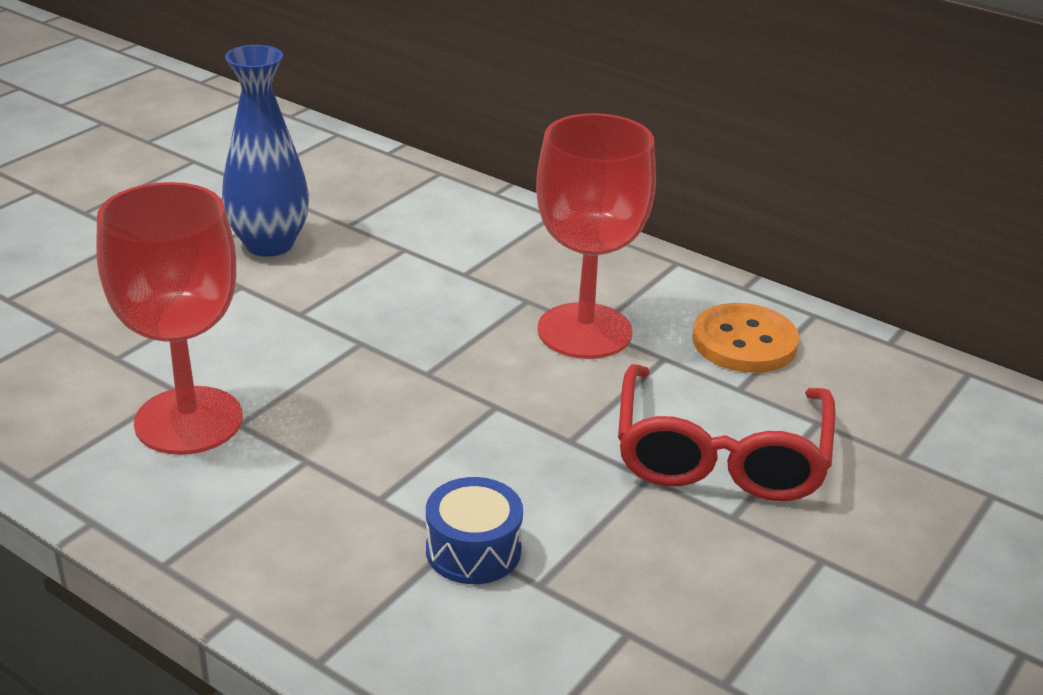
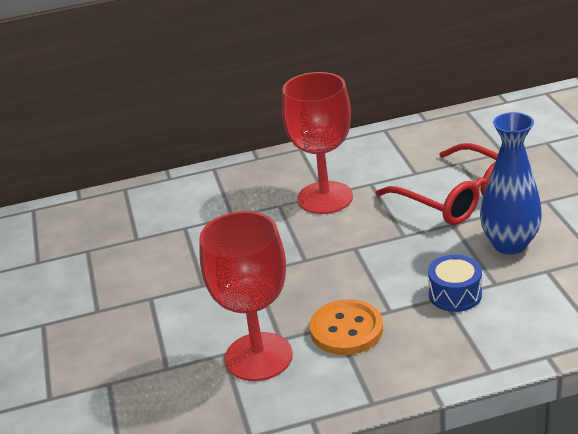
camera: 45 degrees left, 0 degrees up
blue vase [222,45,309,257] -> blue vase moved to [480,112,542,254]
orange button [692,303,799,373] -> orange button moved to [310,299,383,355]

